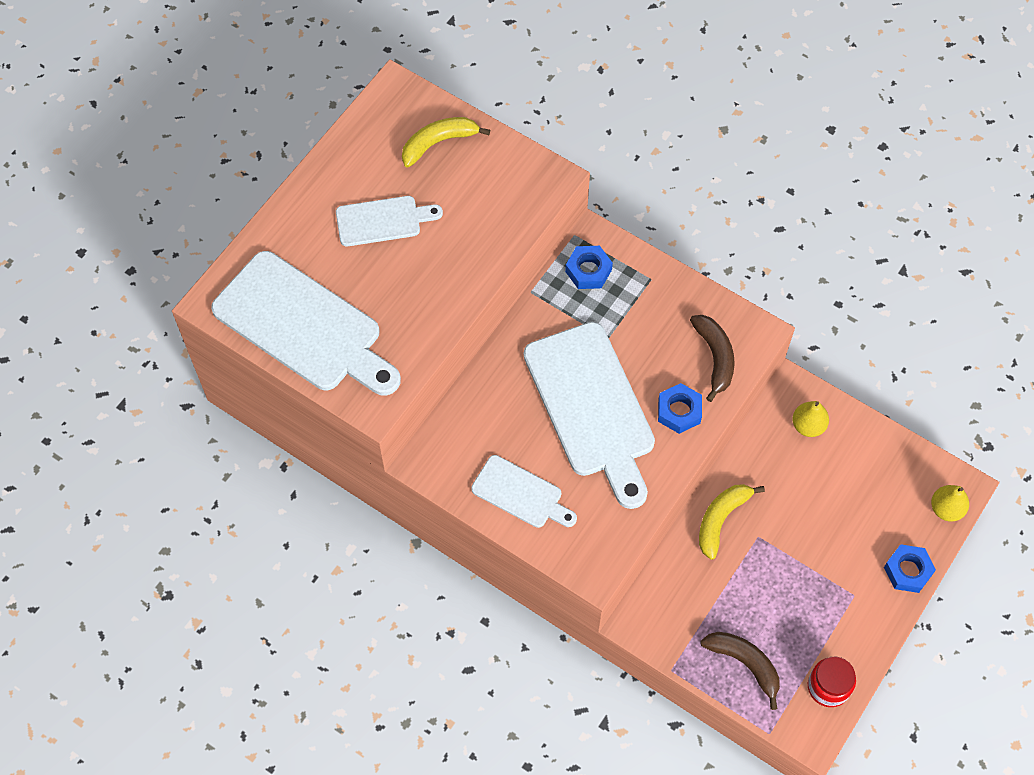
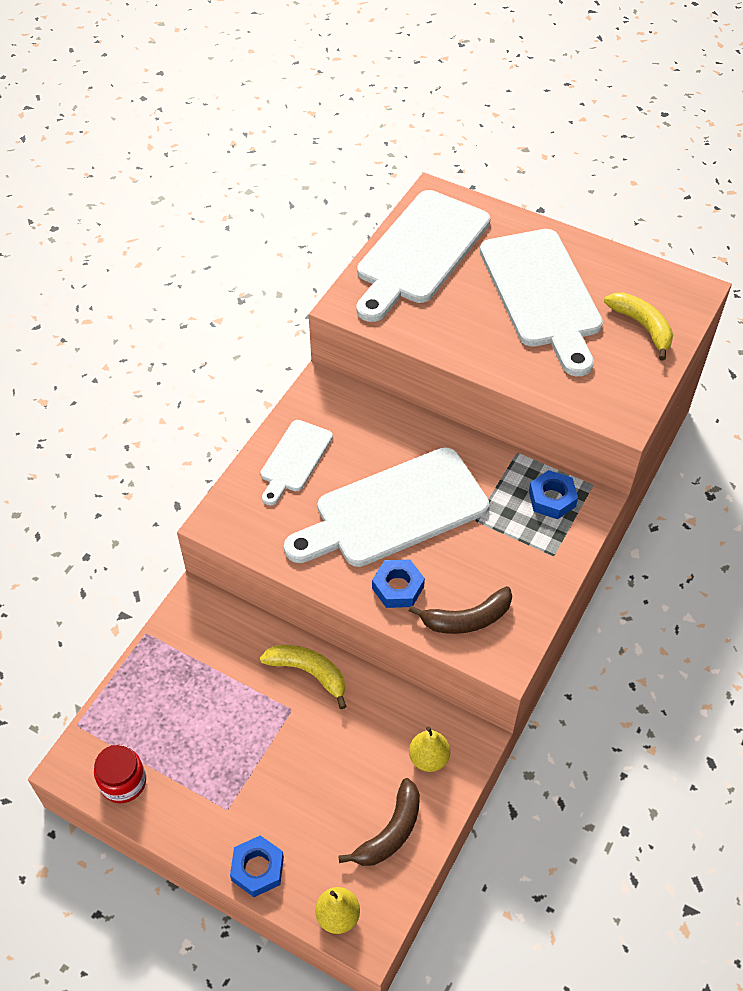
camera: 85 degrees right, 10 degrees down
white cutting board [336,196,443,246] -> white cutting board [480,229,603,376], size x1.90
brown banana [700,632,780,710] -> brown banana moved to [338,778,420,866]

